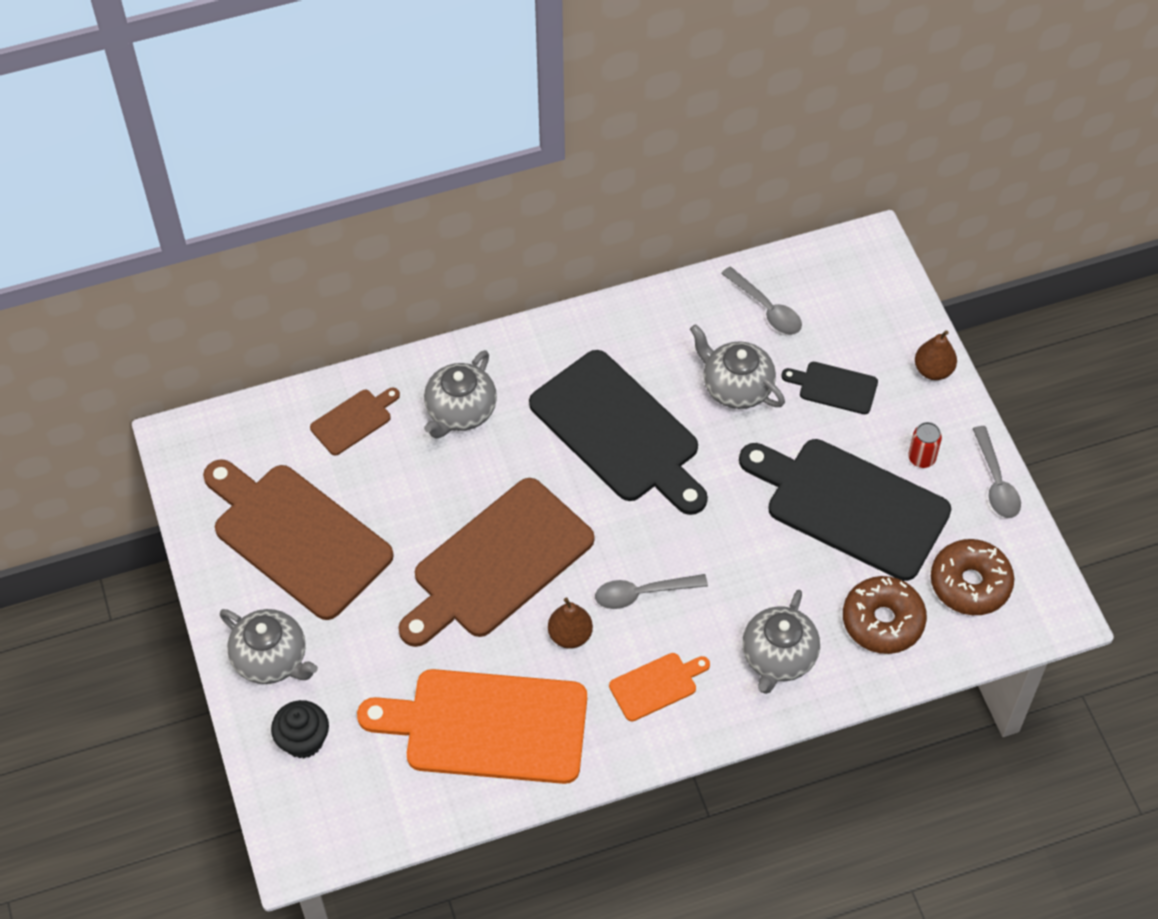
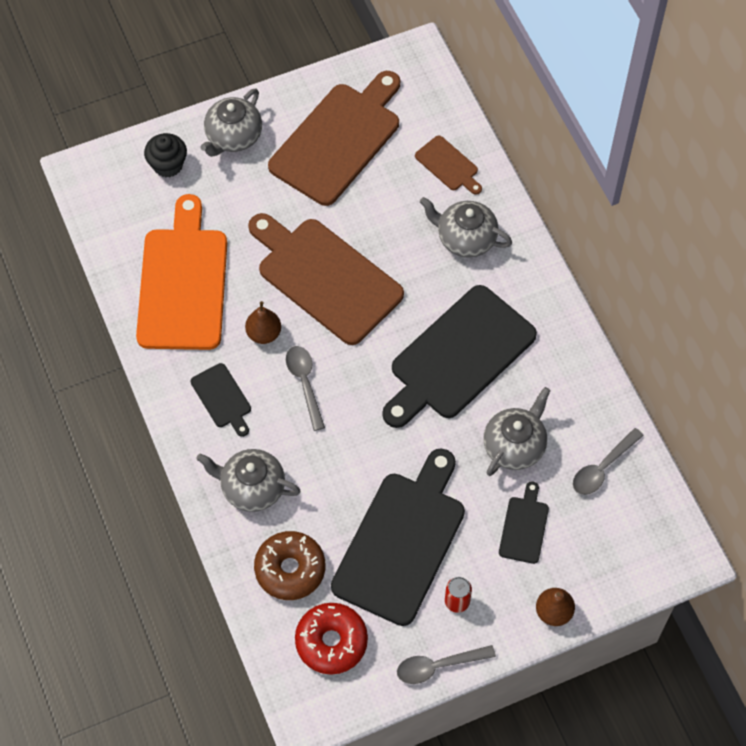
camera: 85 degrees right, 5 degrees up
orange cutting board [609,653,710,722] -> black cutting board [190,363,251,437]
brown donut [931,539,1014,615] -> red donut [295,603,368,675]

